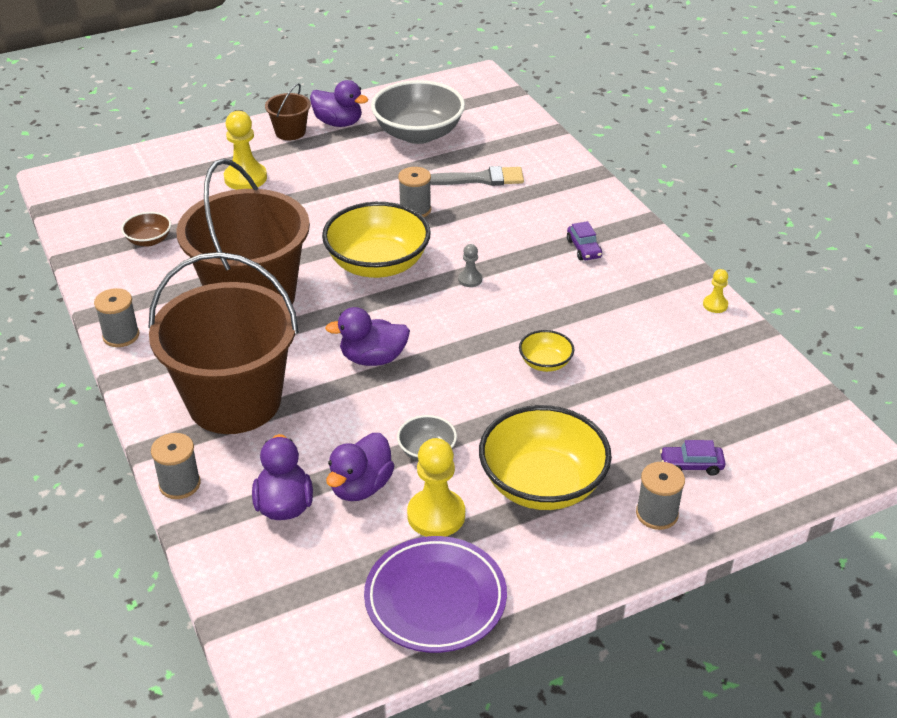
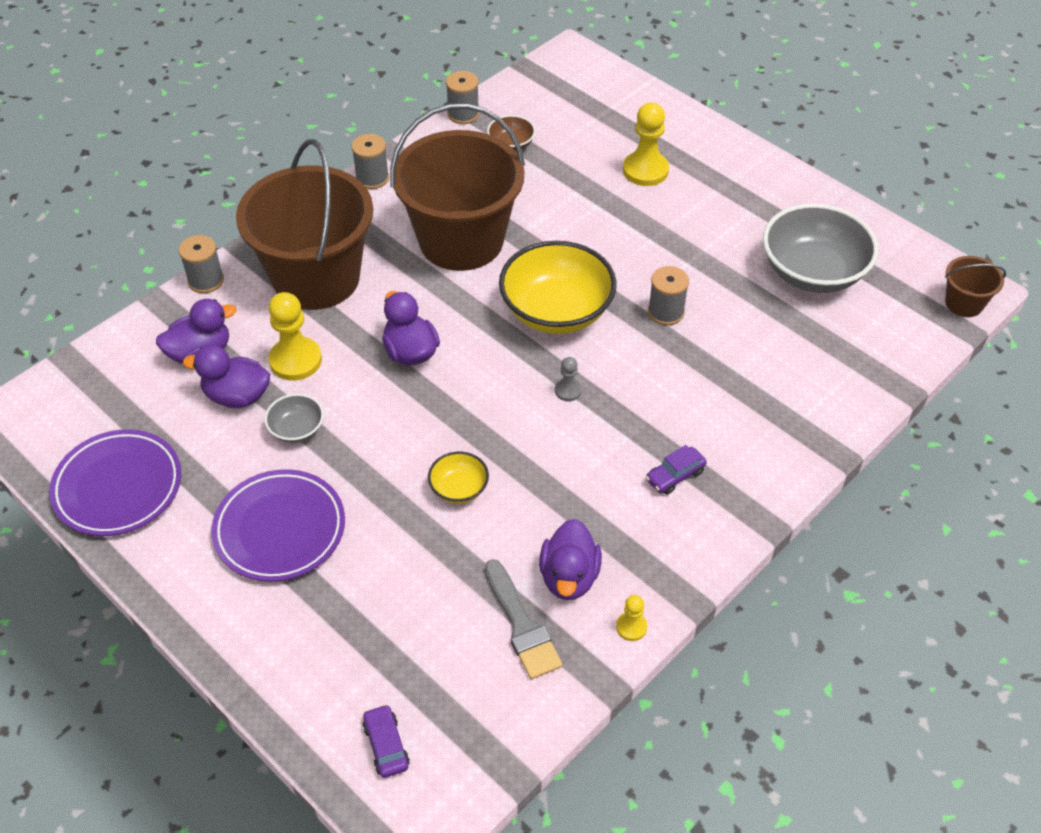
camera: 70 degrees right, 10 degrees up
brown bucket [265,83,311,140] -> brown bucket moved to [945,256,1006,317]
purple duck [310,80,368,127] -> purple duck moved to [539,519,602,600]
yellow pawn [407,438,465,537] -> yellow pawn moved to [269,292,322,381]
grey brush [430,166,524,186] -> grey brush moved to [485,559,563,679]
yellow bowl [479,405,612,510] -> purple plate [211,469,345,582]
grey spool [636,462,685,530] -> grey spool moved to [446,71,479,124]
purple car [660,440,726,476] -> purple car moved to [362,704,410,778]

